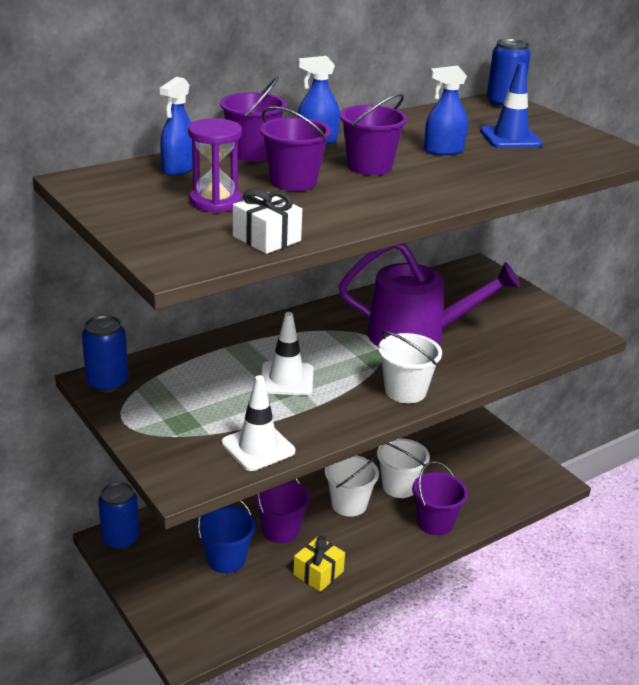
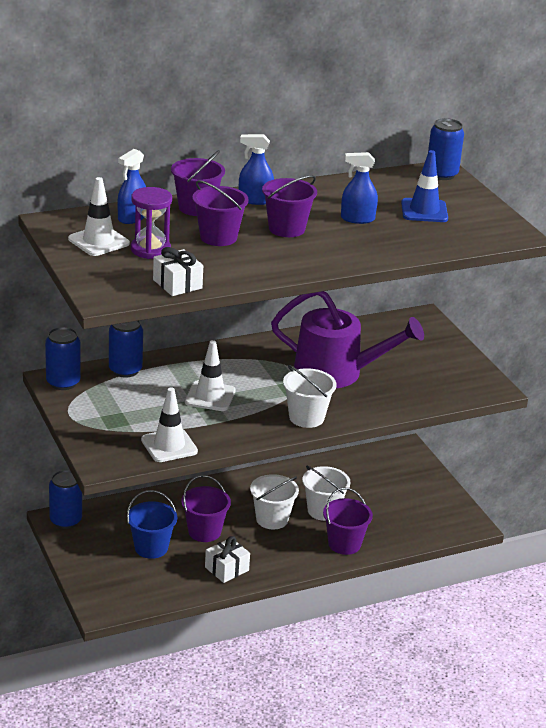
camera: 10 degrees right, 0 degrees up
yellow gift [293,535,345,592] -> white gift [205,536,250,583]
none -> white traffic cone [68,177,130,256]
none -> blue can [109,320,143,378]

